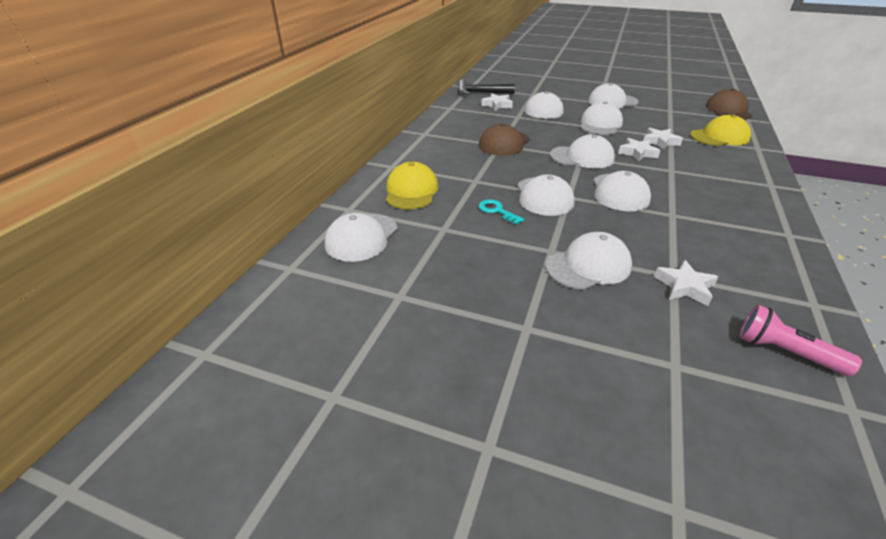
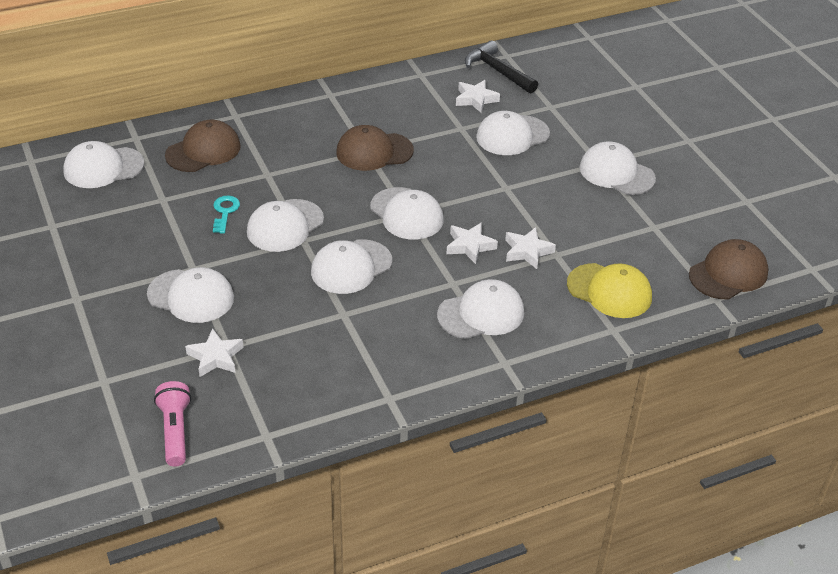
camera: 45 degrees right, 5 degrees up
yellow cap [386,162,438,210] -> brown cap [165,120,241,172]
white cap [580,101,623,135] -> white cap moved to [437,279,524,339]

